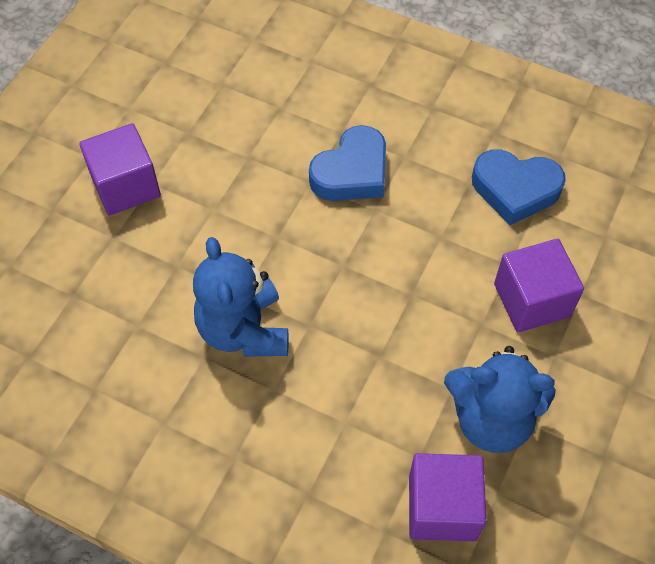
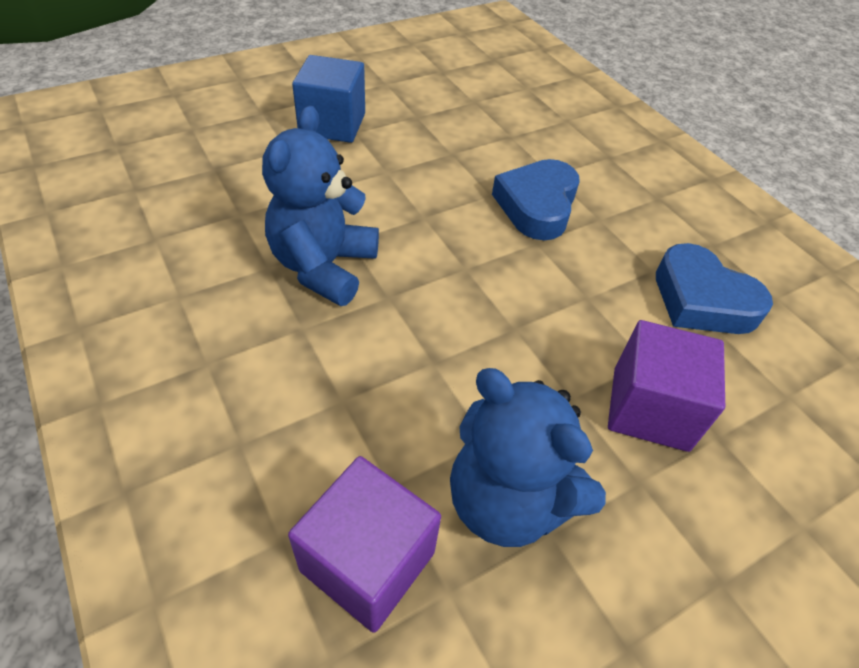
camera: 30 degrees right, 10 degrees down
purple cube [79,123,161,216] -> blue cube [292,55,365,143]
blue heart [309,125,386,201] -> blue heart turned 120 degrees clockwise [492,159,580,240]

